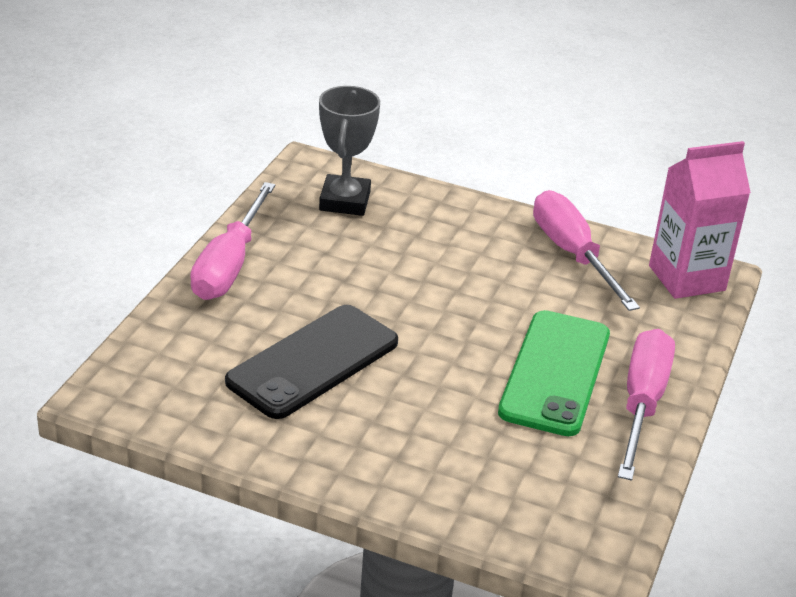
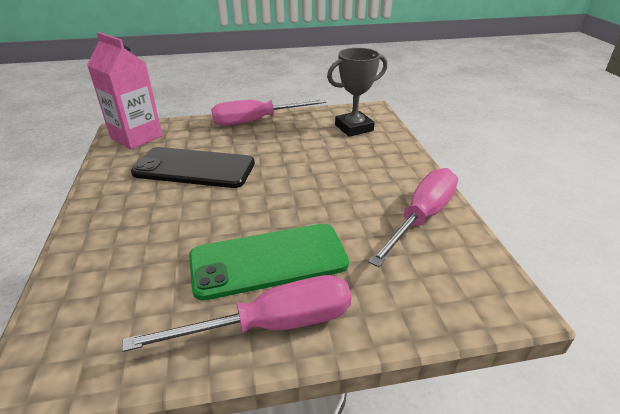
camera: 60 degrees right, 0 degrees up
pink carton [649,141,751,299] -> pink carton moved to [87,32,163,149]

